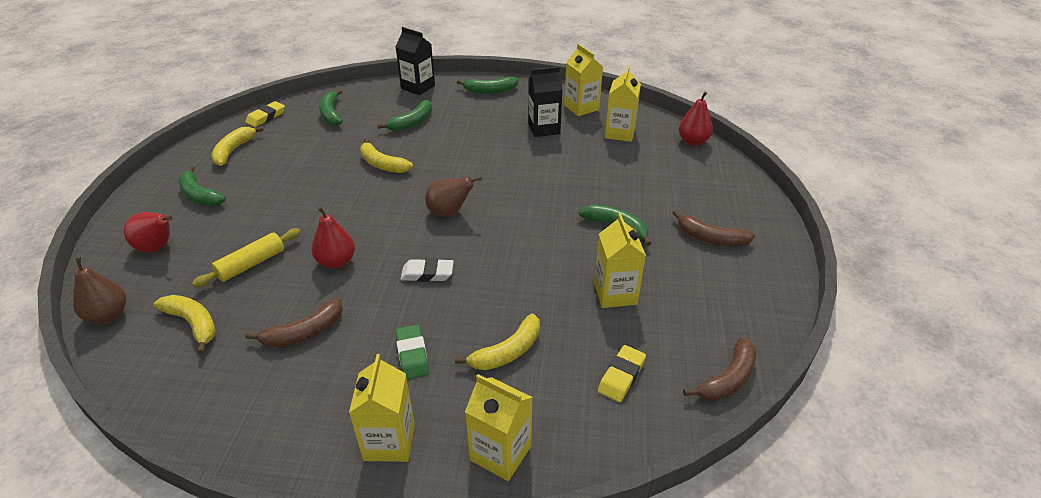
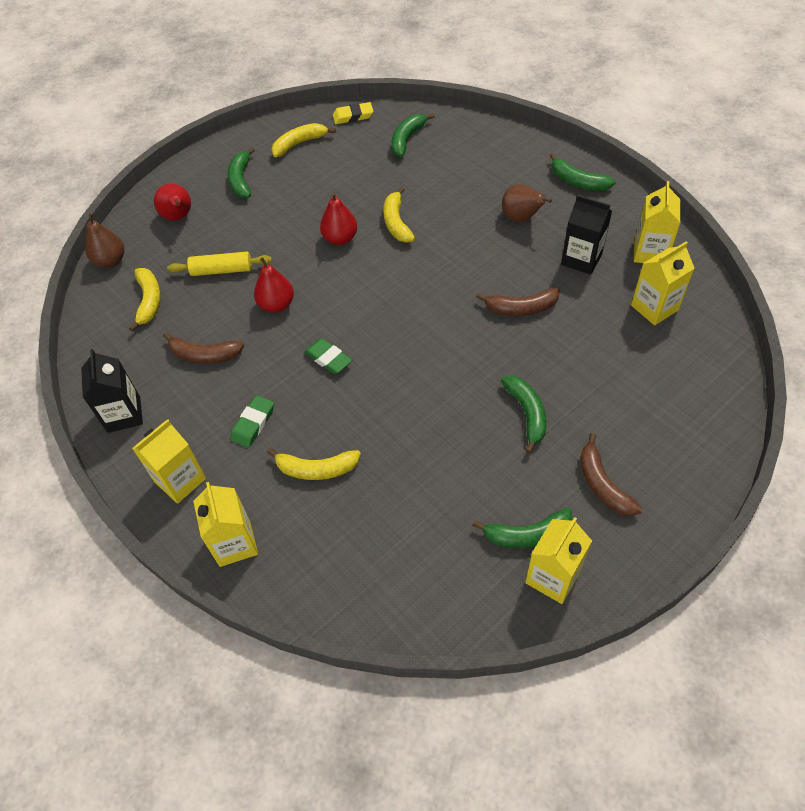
camera: 45 degrees right, 15 degrees up
green banana [377,100,432,131] -> green banana moved to [473,508,572,548]
black carton [396,27,435,95] -> black carton moved to [81,349,143,433]
white eraser [400,258,454,282] -> green eraser [304,338,352,374]
brown pear [425,177,482,217] -> brown pear moved to [502,184,552,222]
yellow carton [594,213,646,308] -> yellow carton moved to [525,517,592,604]
yellow eraser [598,345,646,402] -> none
red pear [679,92,713,146] -> red pear moved to [320,192,357,245]
brown banana [683,337,756,401] -> brown banana moved to [476,288,560,316]

